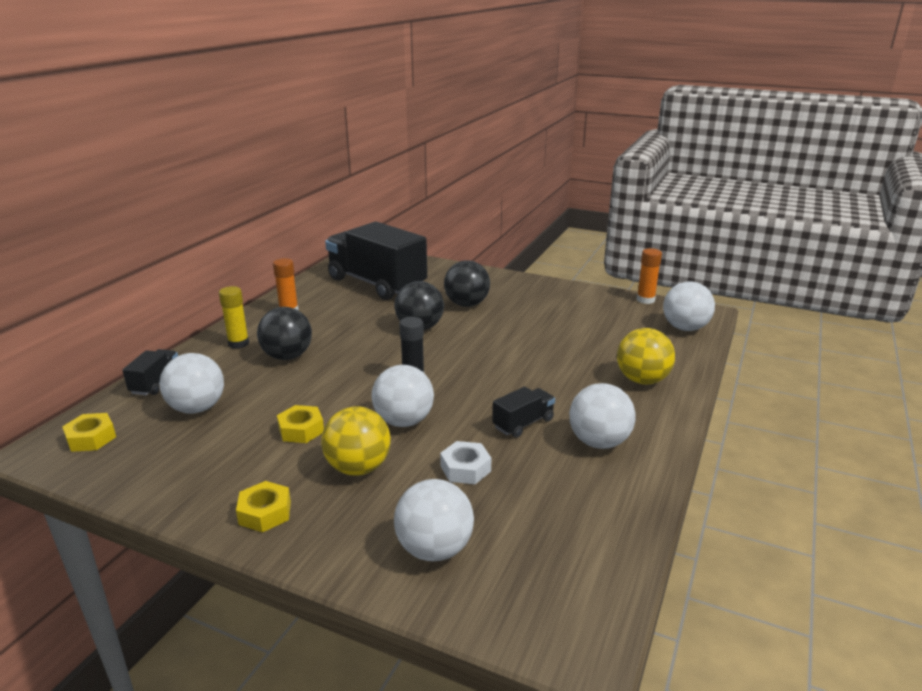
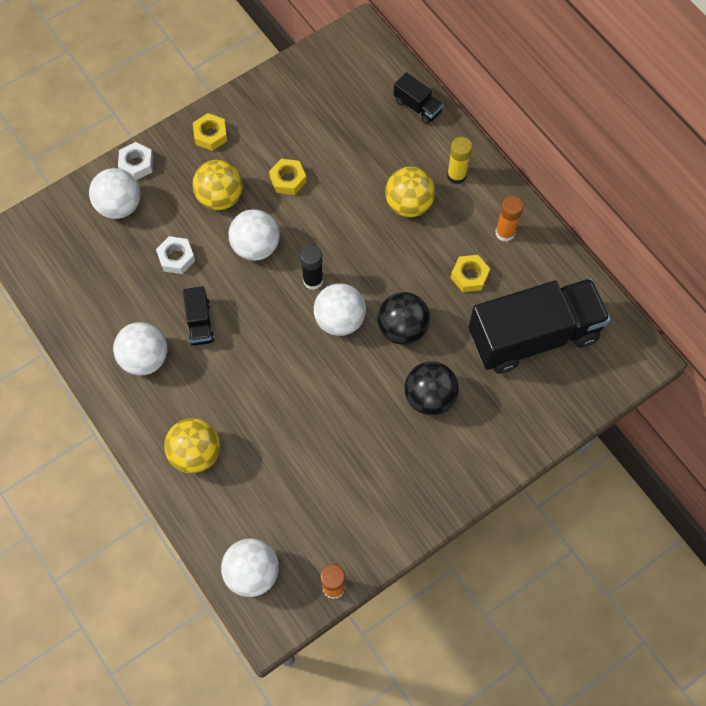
camera: 120 degrees right, 40 degrees up
yellow nut [62,413,116,452] -> yellow nut moved to [451,255,490,292]
white ball [159,353,224,414] -> white ball moved to [314,283,366,336]
black ball [257,307,312,360] -> yellow ball [385,167,435,217]
none -> white nut [118,142,153,180]

